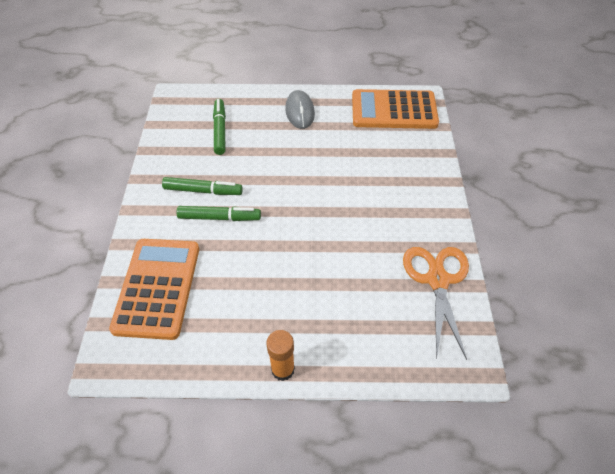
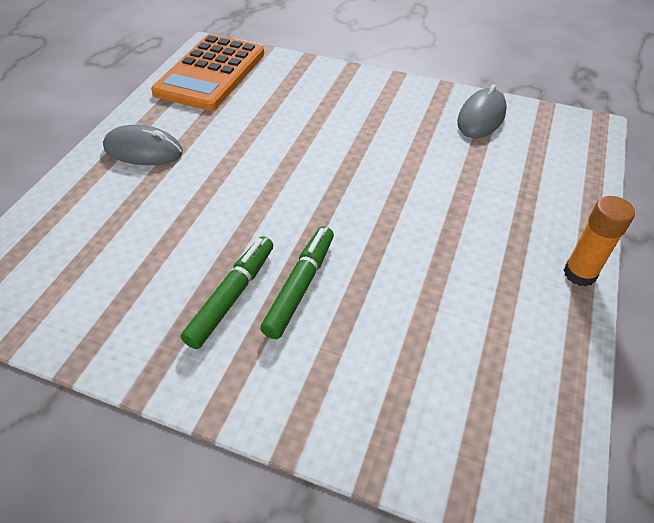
camera: 70 degrees left, 5 degrees down
orange calculator [109,239,199,340] -> none
green marker [213,99,226,155] -> none
orange scissors [403,247,469,360] -> grey mouse [457,85,507,138]

